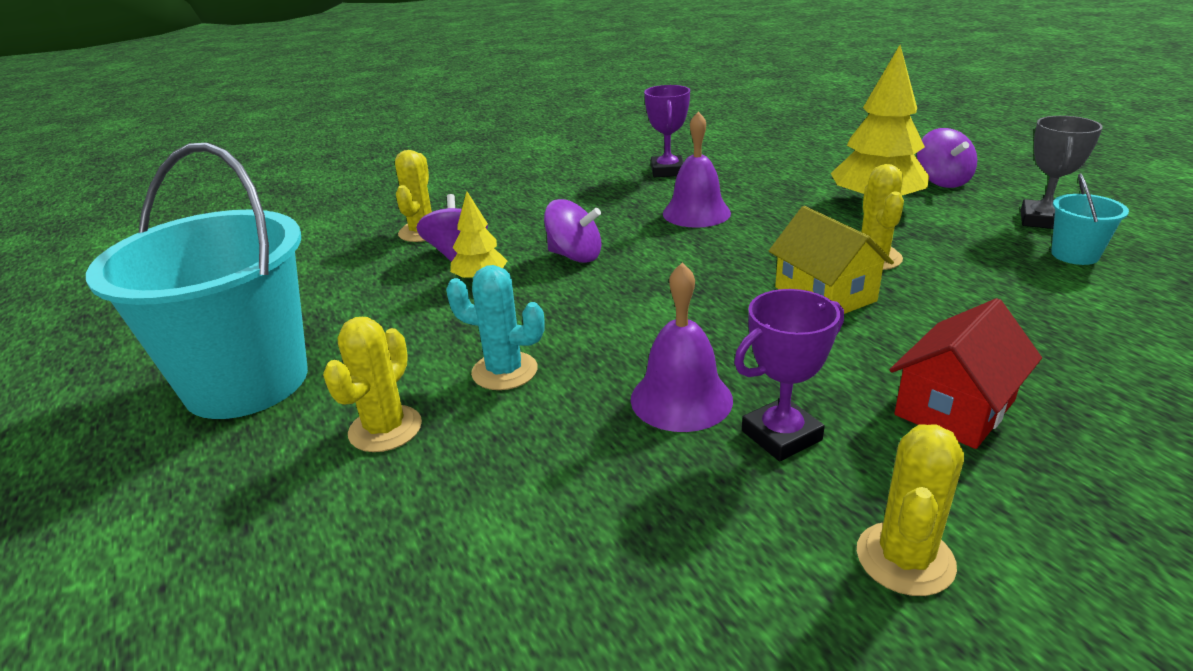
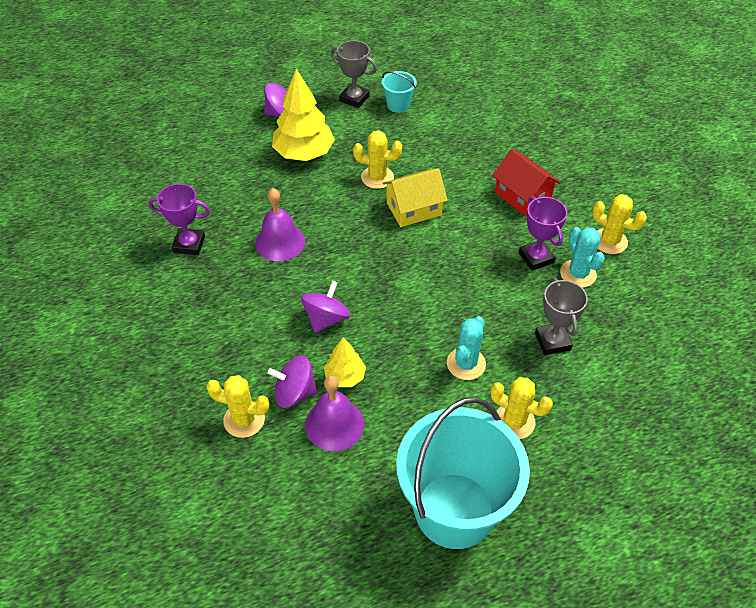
camera: 85 degrees left, 20 degrees up
purple bell [630,263,733,432] -> purple bell moved to [305,375,364,451]
none -> grey trophy [535,278,588,355]
none -> turquoise cactus [560,227,605,288]

